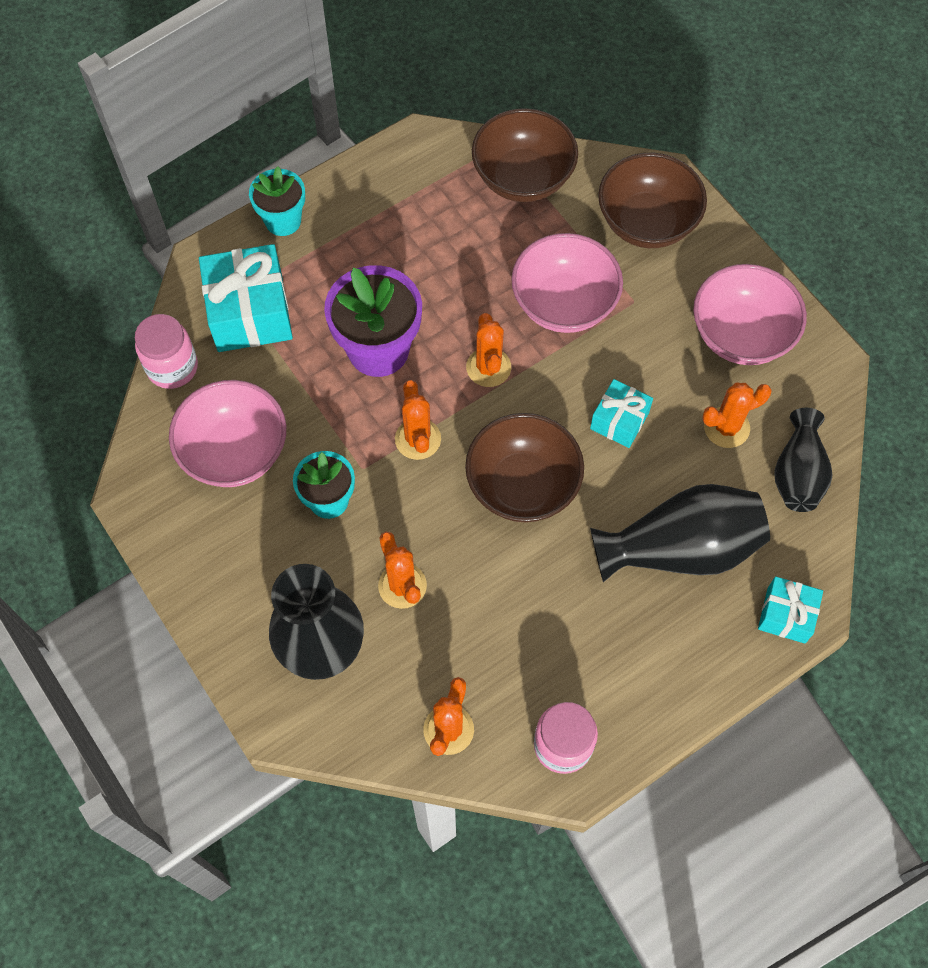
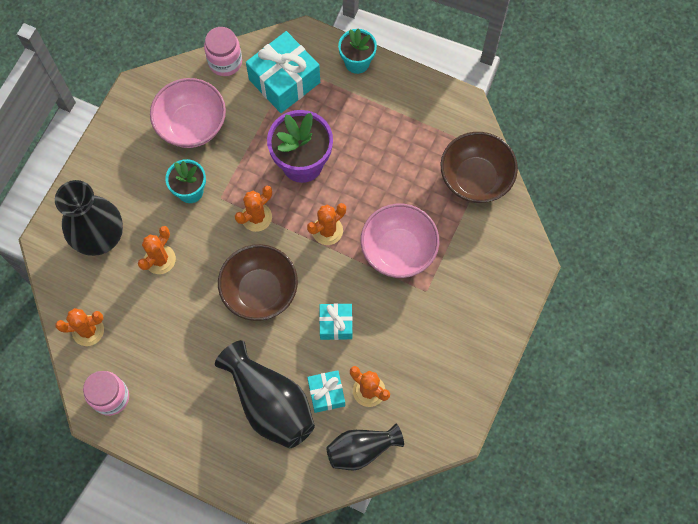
camera: 60 degrees right, 5 degrees up
brown bowl [598,153,707,248] -> none
pink bowl [693,264,807,365] -> none
turquoise gift [758,576,823,644] -> turquoise gift moved to [307,370,345,413]

